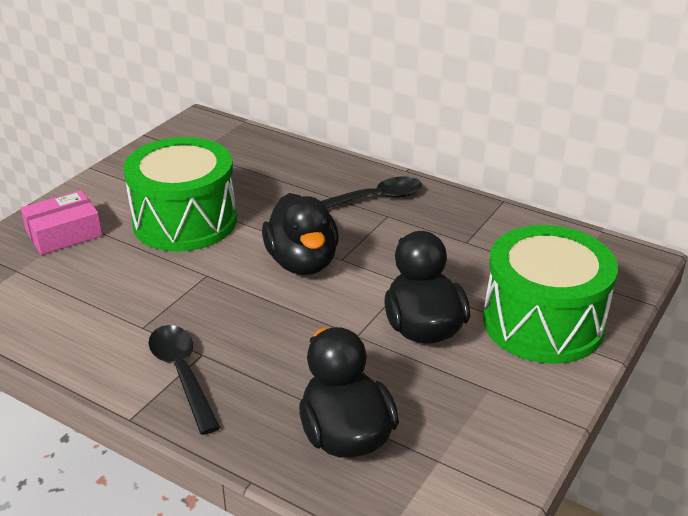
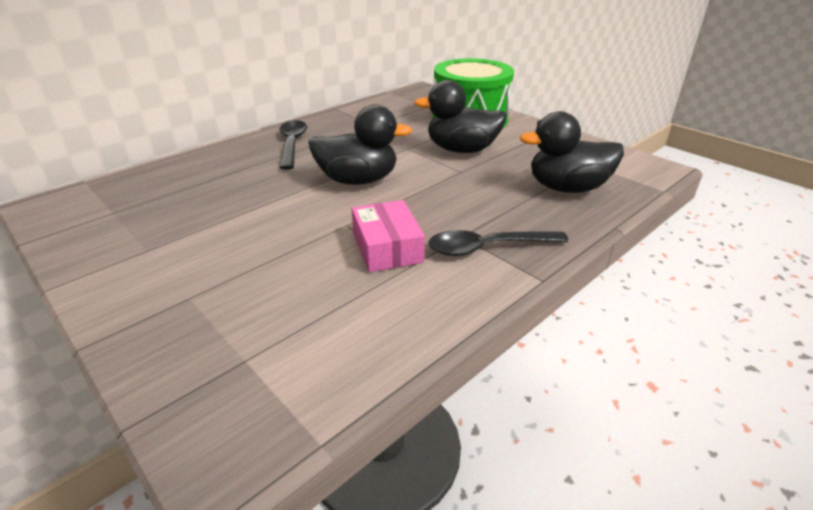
camera: 75 degrees left, 0 degrees up
pink box [21,190,102,255] -> pink box moved to [352,200,425,272]
green drum [123,137,237,252] -> none

